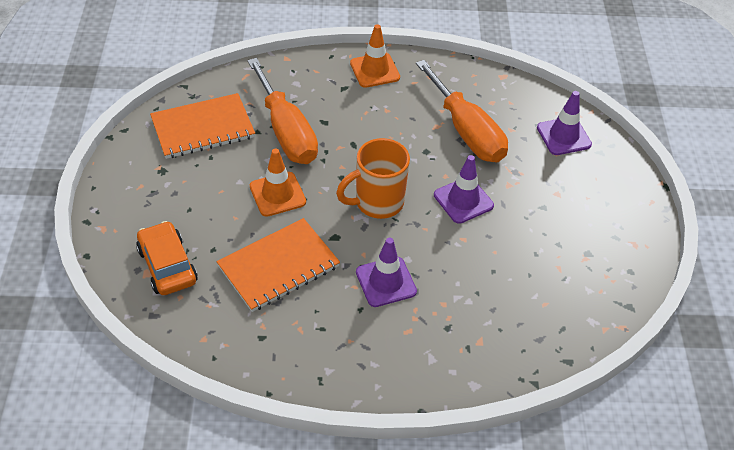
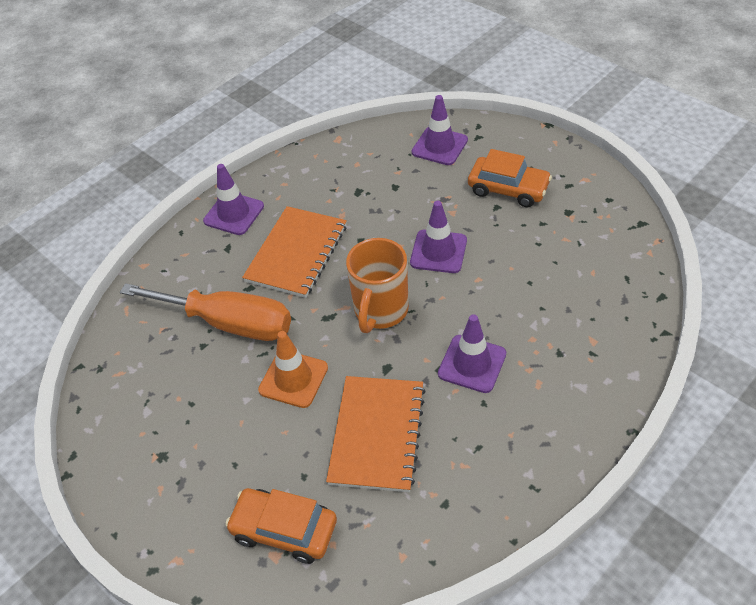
camera: 40 degrees left, 0 degrees up
orange notebook [150,93,255,159] -> orange notebook moved to [242,206,347,298]
orange traffic cone [350,24,400,88] -> purple traffic cone [203,164,264,235]
orange screwdriver [416,60,508,162] -> none
none -> orange car [468,149,552,207]

